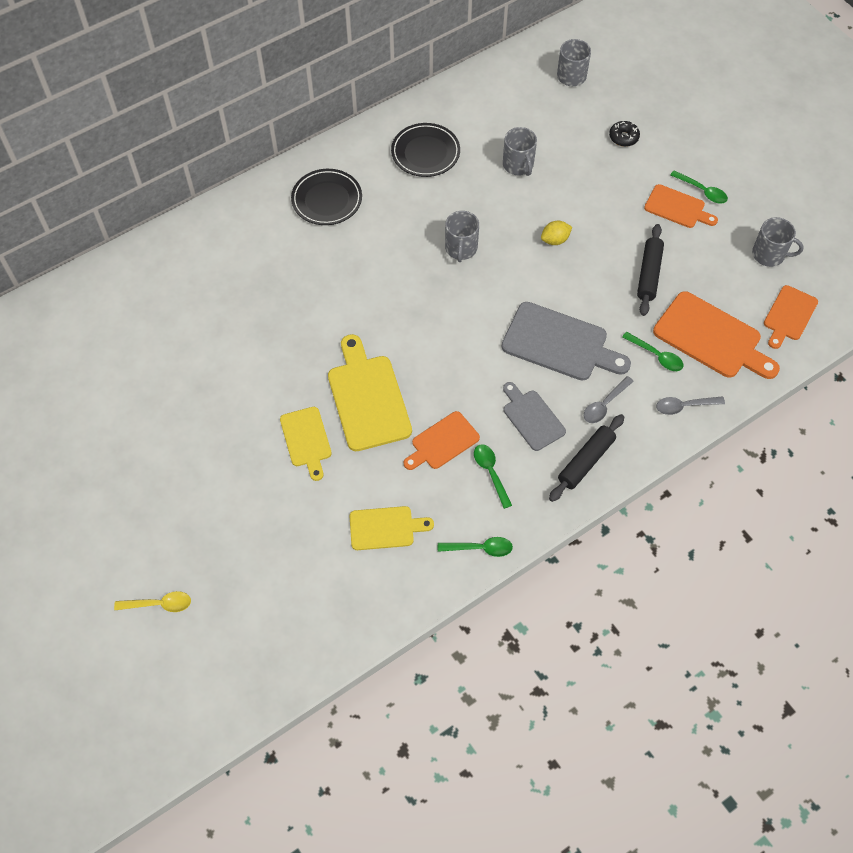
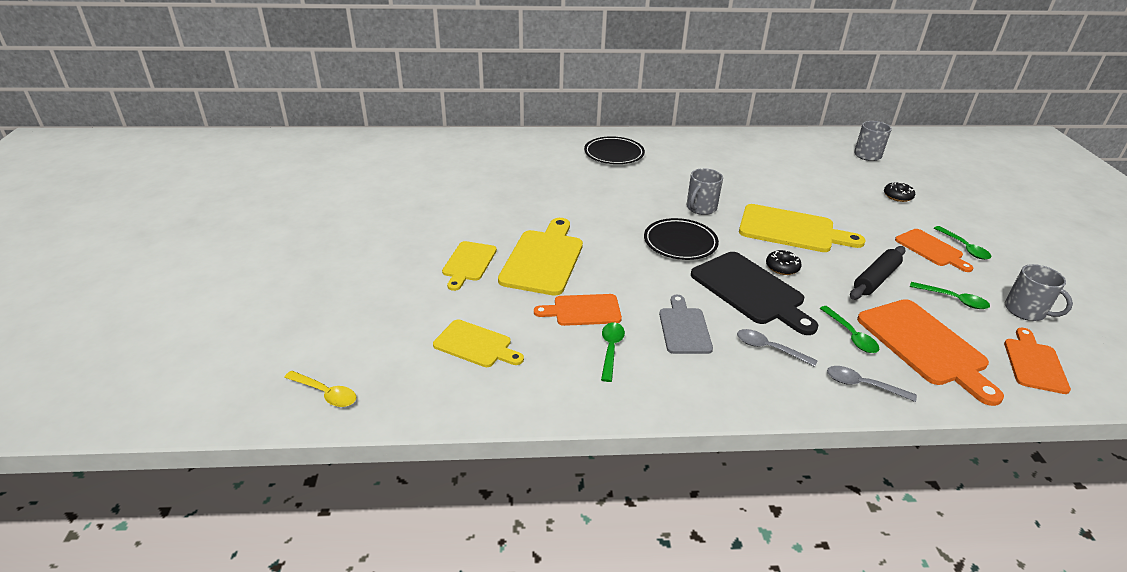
camera: 30 degrees right, 25 degrees down
yellow spoon [114,591,191,612] -> yellow spoon moved to [284,371,356,407]
black plate [391,123,460,177] -> black plate moved to [644,218,719,260]
green spoon [438,537,513,557] -> green spoon moved to [910,282,990,309]
grey cutting board [501,302,631,381] -> black cutting board [691,252,818,335]
grey mug [503,127,537,176] -> none
yellow lemon [541,221,572,245] -> yellow cutting board [739,204,866,252]
black rolling pin [549,414,624,502] -> none
grey spoon [584,376,634,423] -> grey spoon turned 45 degrees clockwise [737,329,818,367]
orange cutting board [764,285,818,349] -> orange cutting board turned 135 degrees clockwise [1004,328,1071,394]
none -> black donut [766,250,802,275]

